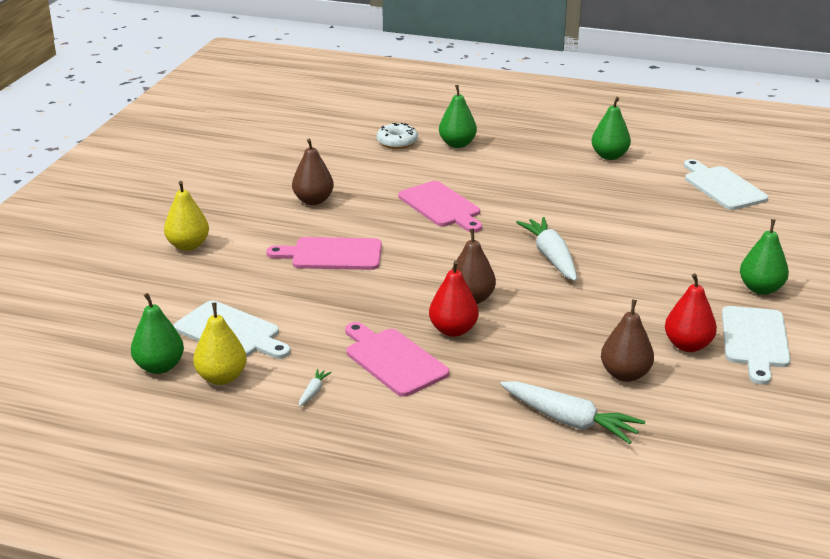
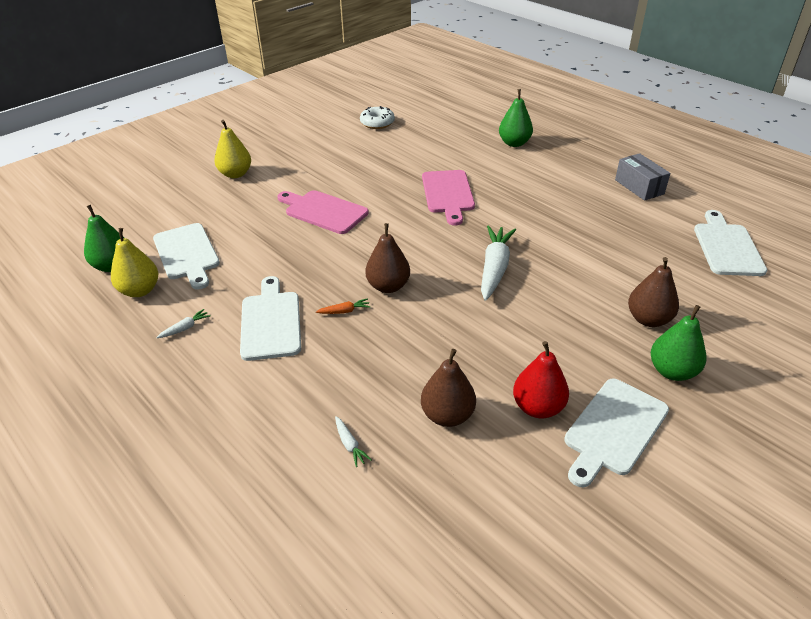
camera: 30 degrees right, 10 degrees up
brown pear [292,138,334,205] -> brown pear moved to [628,257,679,327]
pink cutting board [345,322,449,397] -> white cutting board [240,276,301,361]
white donut [377,123,418,149] -> white donut moved to [360,106,395,129]
red pear [429,261,479,337] -> orange carrot [316,298,371,314]
white carrot [500,381,645,444] -> white carrot [335,416,372,467], size x0.43
green pear [592,97,631,160] -> grey box [615,153,671,201]

